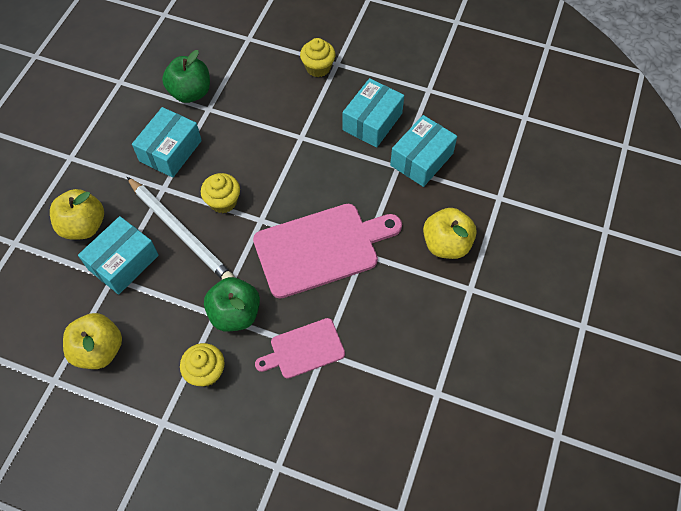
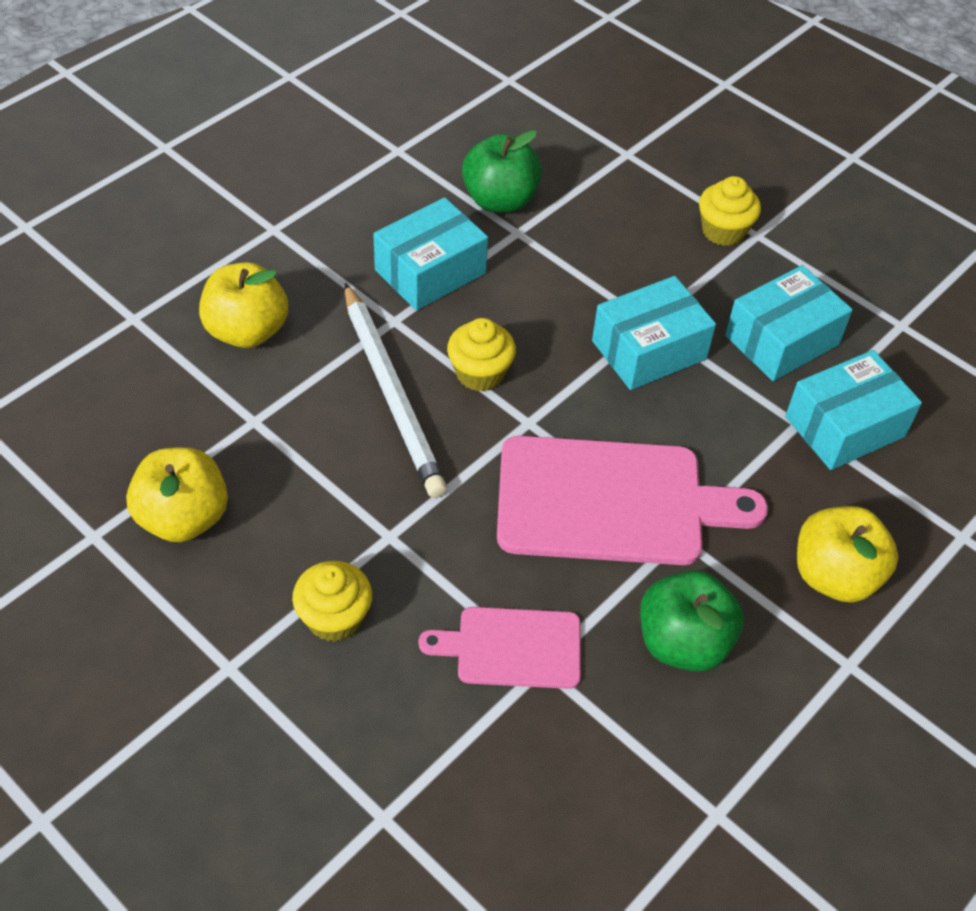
camera: 20 degrees right, 10 degrees down
turquoise box [78,216,159,294] -> turquoise box moved to [592,276,716,390]
green apple [204,277,260,331] -> green apple moved to [640,570,744,672]

